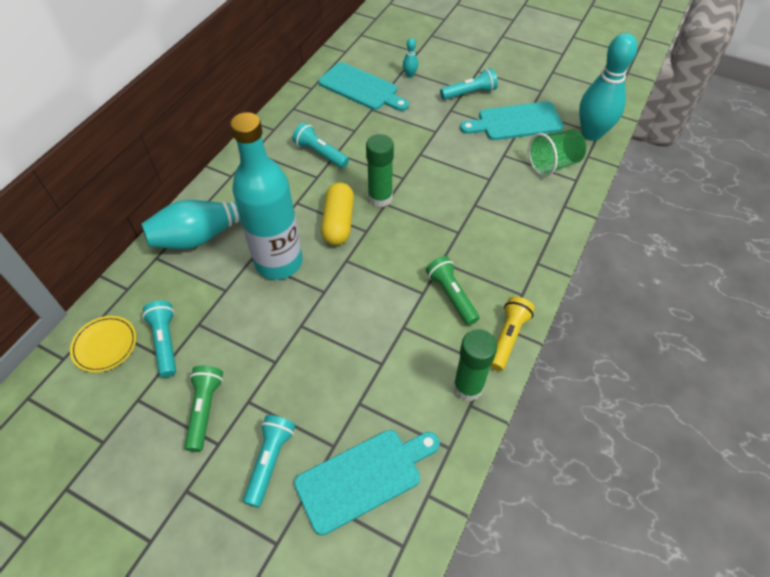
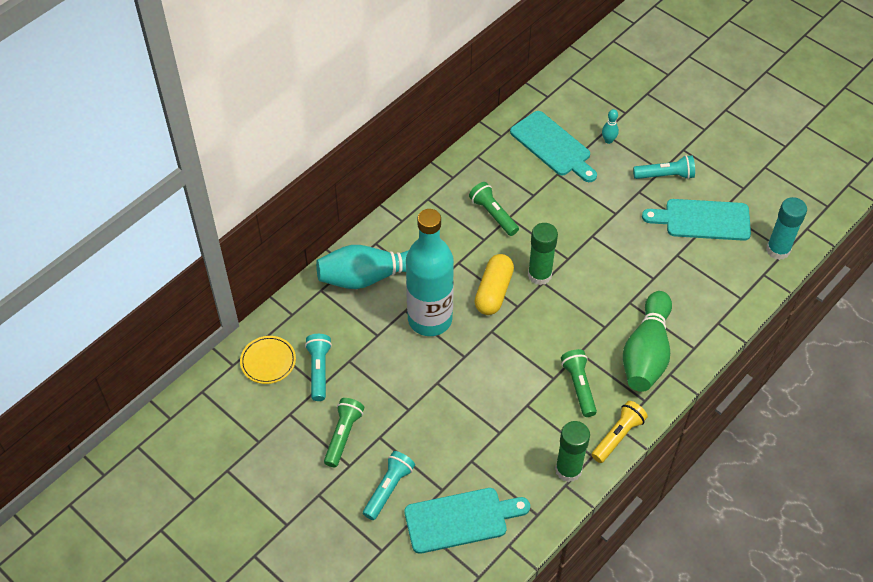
camera: 15 degrees right, 0 degrees up
turquoise flashlight [292,123,349,168] -> green flashlight [469,182,519,236]
green cup [528,129,586,177] -> none
turquoise bowling pin [579,33,638,141] -> turquoise glue stick [766,197,807,260]
none -> green bowling pin [623,291,672,392]

